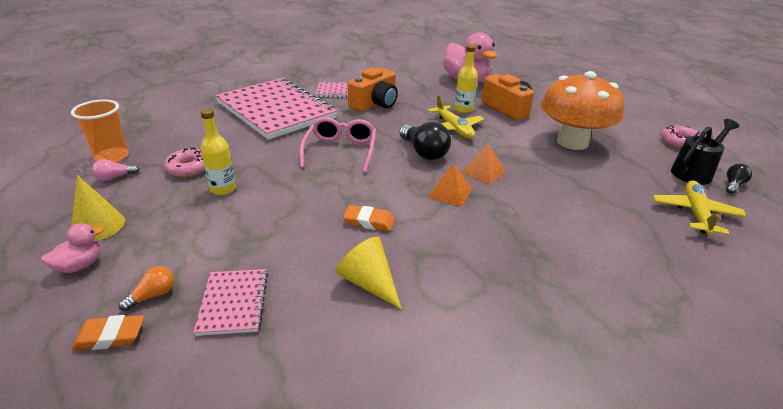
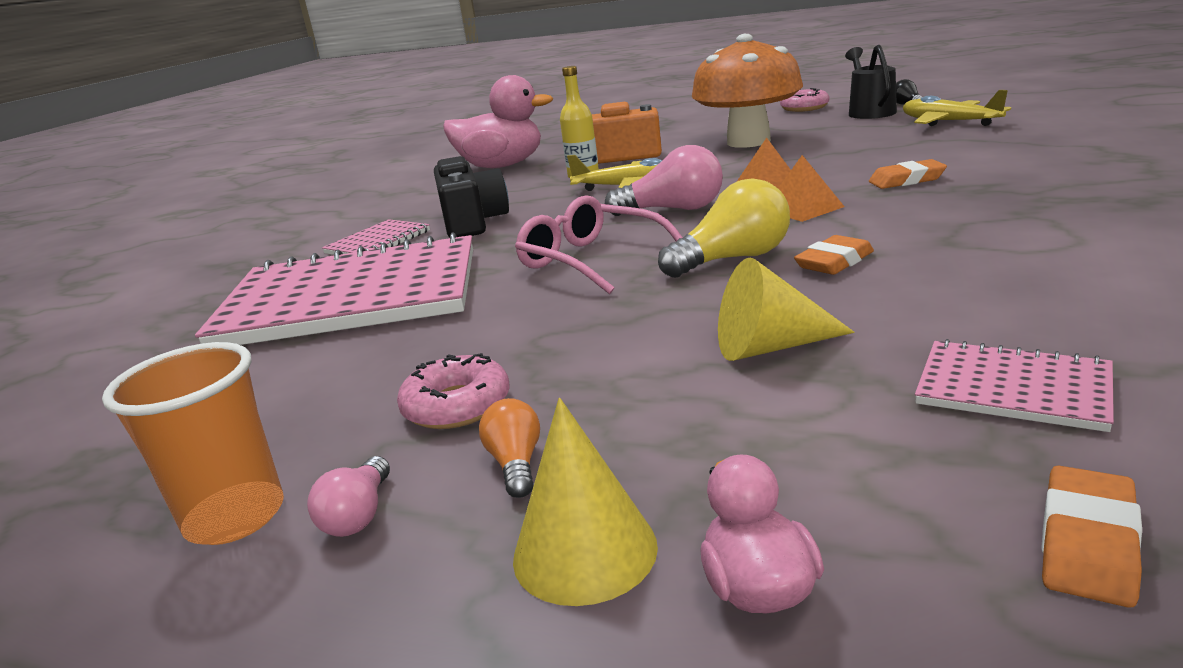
camera: 50 degrees left, 10 degrees down
orange light bulb [118,266,174,311] -> orange light bulb moved to [479,398,540,498]
yellow bottle [200,108,236,195] -> none
yellow cone [335,237,402,310] -> yellow cone moved to [718,258,854,361]
orange camera [348,67,398,112] -> black camera [434,156,509,238]
black light bulb [399,122,451,160] -> pink light bulb [605,145,723,216]
none -> yellow light bulb [658,178,790,278]
none -> orange eraser [869,159,947,189]

